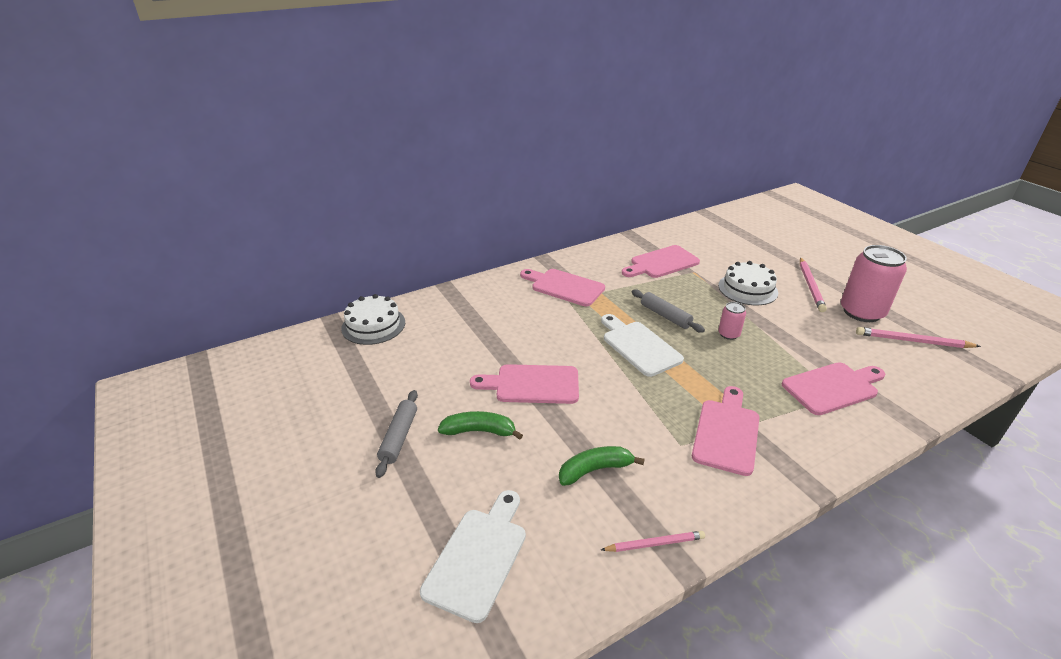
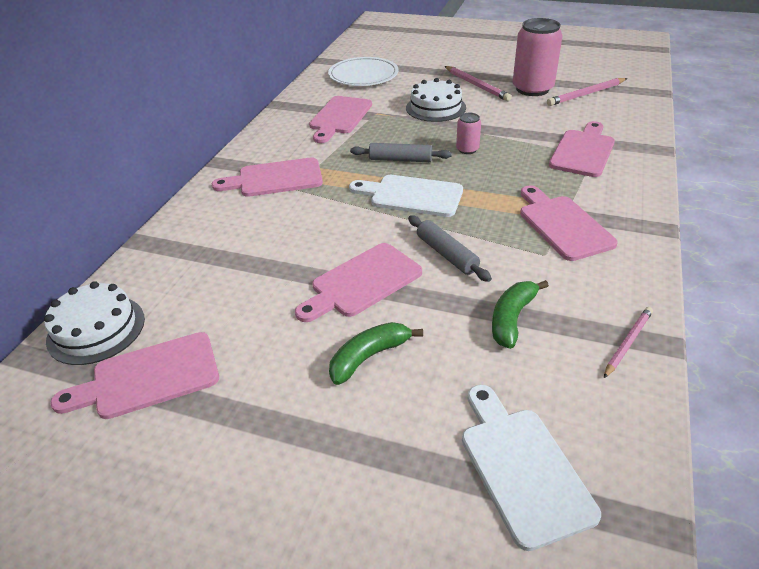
camera: 40 degrees left, 5 degrees up
grey rolling pin [375,390,418,478] -> grey rolling pin moved to [408,215,492,282]
none -> pink cutting board [50,332,219,419]
none -> white plate [328,57,399,86]

